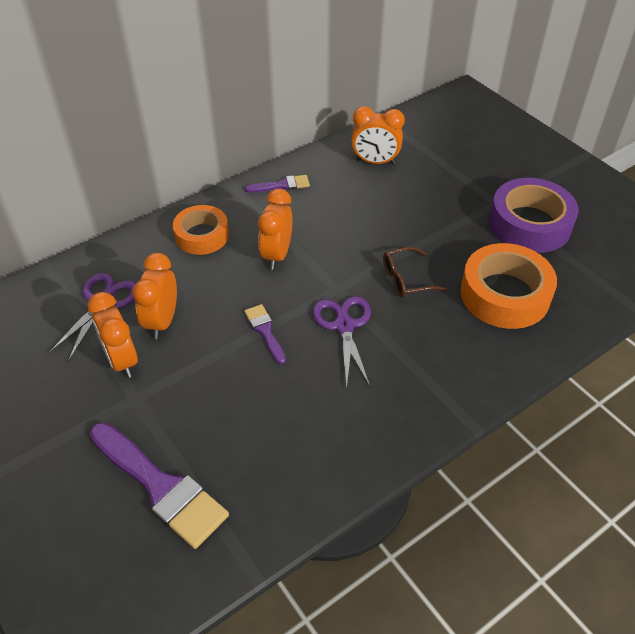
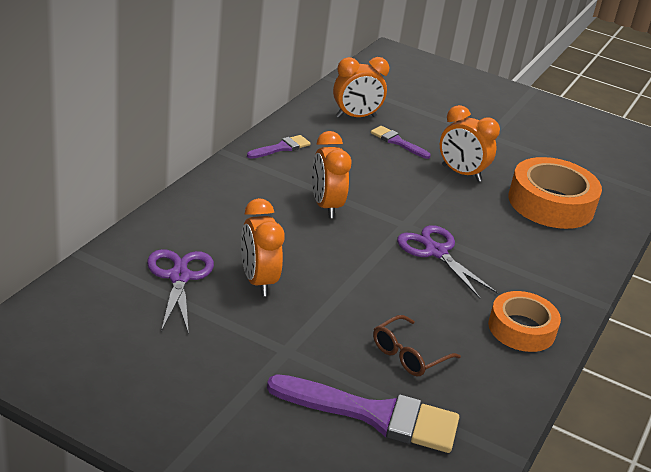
camera: 30 degrees left, 15 degrees down
orange clock [88,292,138,378] -> orange clock moved to [440,105,500,182]
orange tape [173,205,229,255] -> orange tape moved to [488,291,561,352]
purple brush [244,304,286,364] -> purple brush moved to [371,126,431,159]
brown glasses [383,247,447,297] -> brown glasses moved to [373,315,461,376]
purple tape [489,178,578,253] -> none

